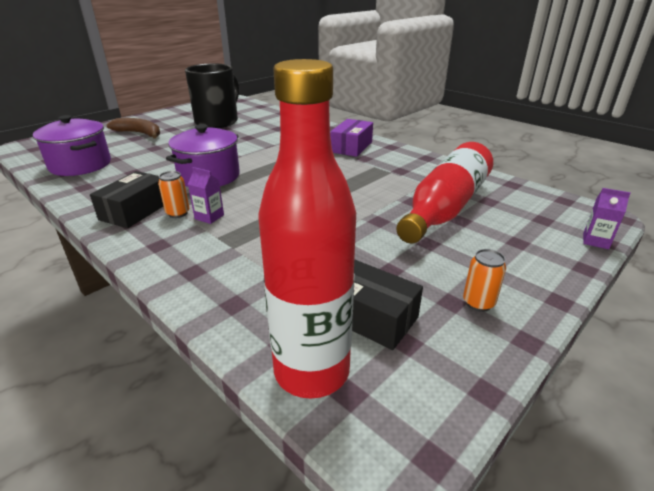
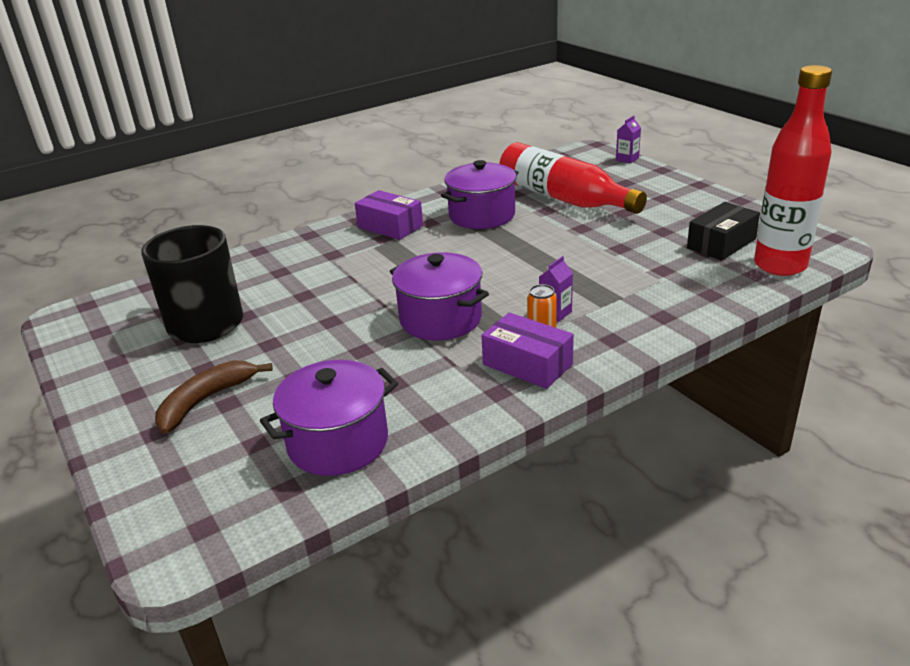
camera: 75 degrees left, 0 degrees up
black box [90,171,163,228] -> purple box [481,312,574,389]
orange can [463,249,506,312] -> none
none -> purple pot [441,160,519,229]

